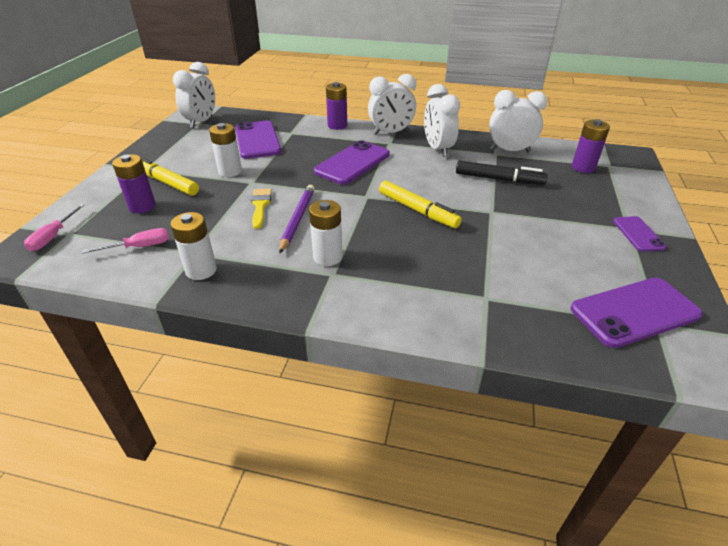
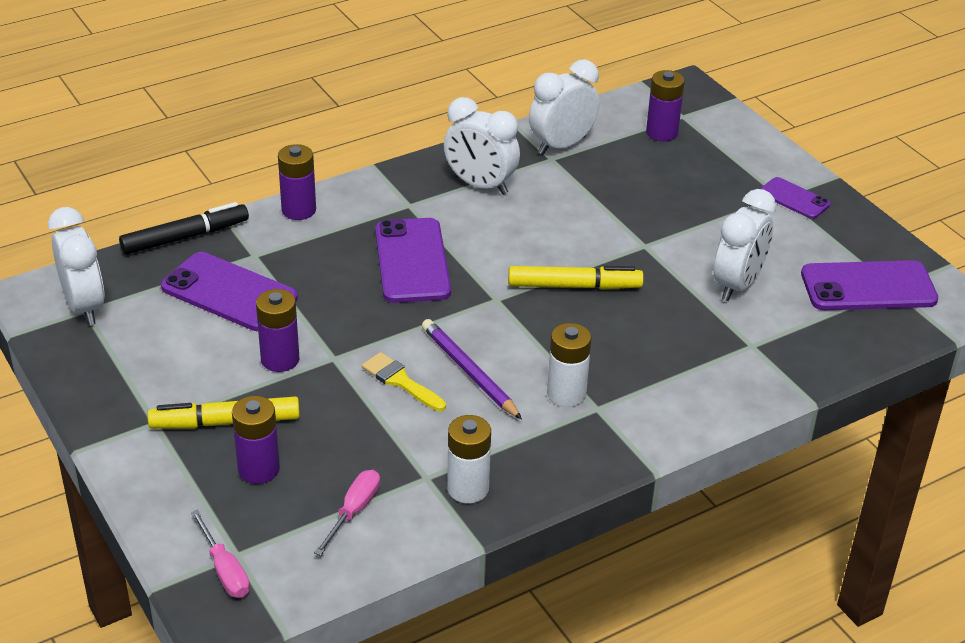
camera: 45 degrees left, 0 degrees up
white battery [209,123,242,177] -> purple battery [256,289,300,372]
white clock [368,74,416,135] -> white clock moved to [714,189,776,301]
black marker [456,160,548,185] -> black marker moved to [119,202,249,254]
purple phone [571,278,703,348] -> purple phone turned 60 degrees clockwise [801,260,938,310]

